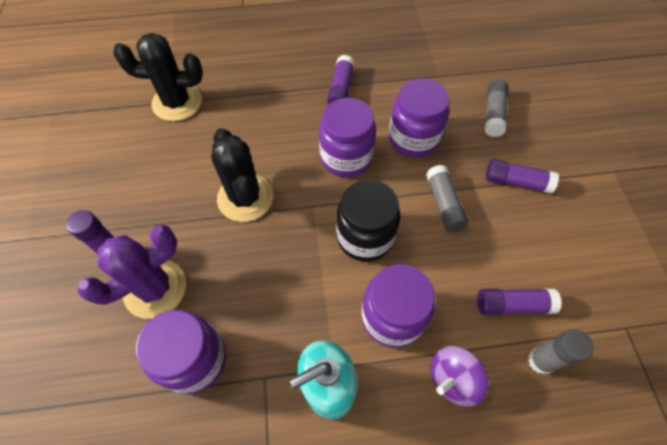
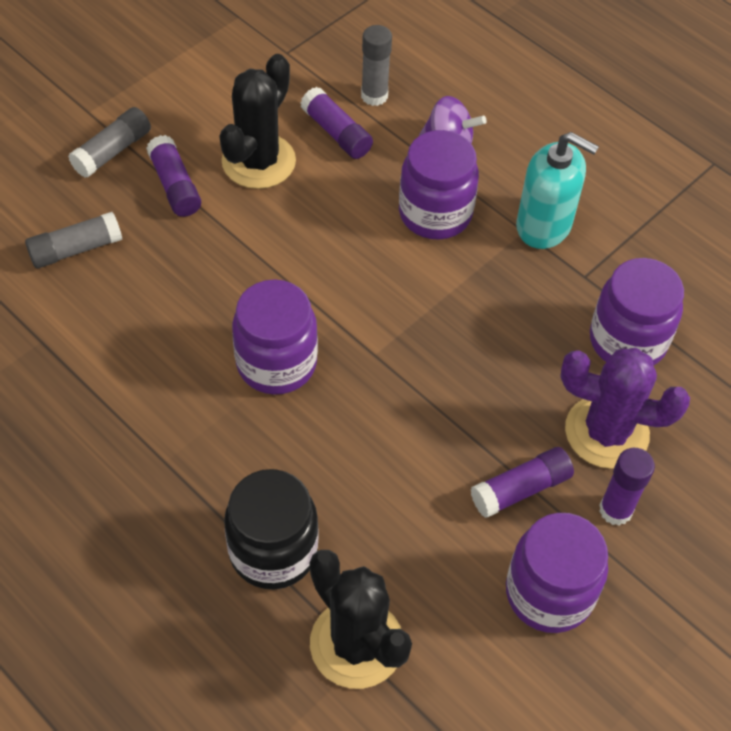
camera: 130 degrees left, 5 degrees down
black cactus [211,128,273,222] -> black cactus moved to [219,54,296,189]
purple glue stick [327,55,355,105] -> purple glue stick moved to [471,447,574,518]
black jar [336,180,400,262] -> black jar moved to [224,469,318,590]
purple jar [389,78,449,157] -> purple jar moved to [506,513,608,633]
grey glue stick [426,165,469,232] -> grey glue stick moved to [68,107,151,178]

